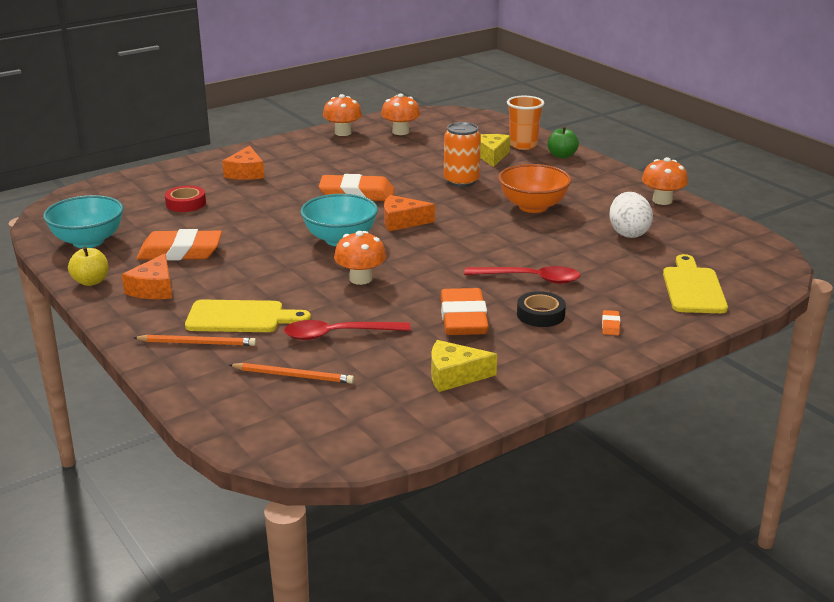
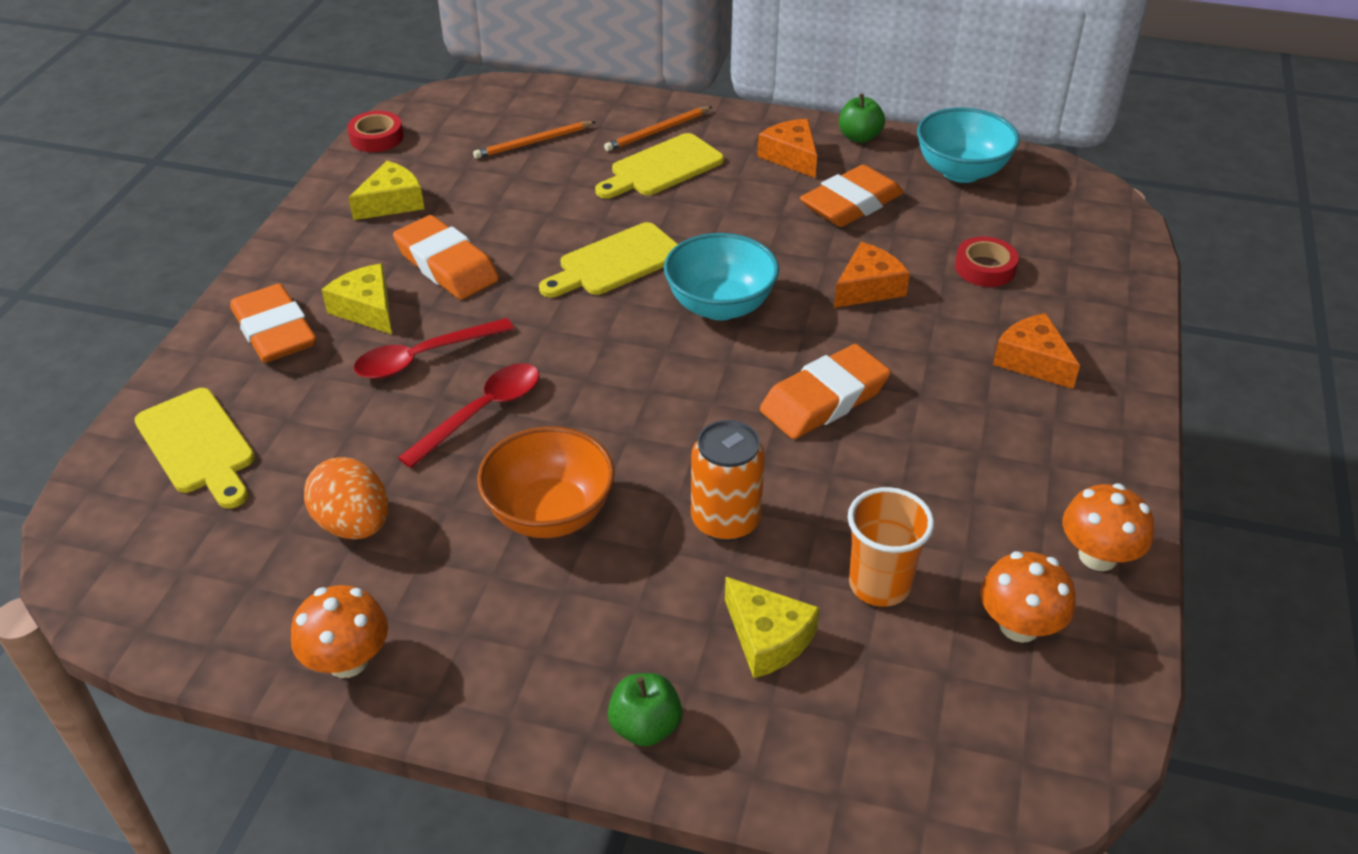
camera: 140 degrees right, 15 degrees up
yellow apple [68,246,108,286] -> green apple [839,93,885,143]
red spoon [284,320,411,340] -> red spoon moved to [398,363,540,468]
orange mushroom [334,231,386,285] -> yellow cutting board [539,222,678,297]
orange cheese [384,195,435,231] -> orange cheese moved to [834,242,910,308]
orange cup [507,96,544,150] -> orange cup moved to [848,487,934,607]
black tape [517,291,566,327] -> yellow cheese [321,263,392,334]
orange eraser [602,310,620,335] -> orange eraser [230,284,316,363], size x2.49
white egg [609,192,653,238] -> orange egg [304,457,388,539]
none -> red tape [347,111,404,152]

